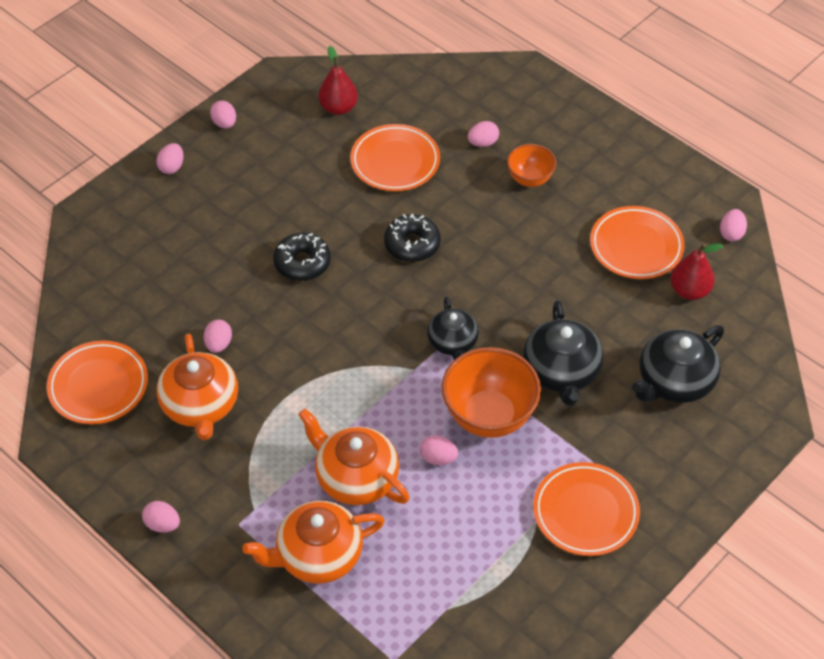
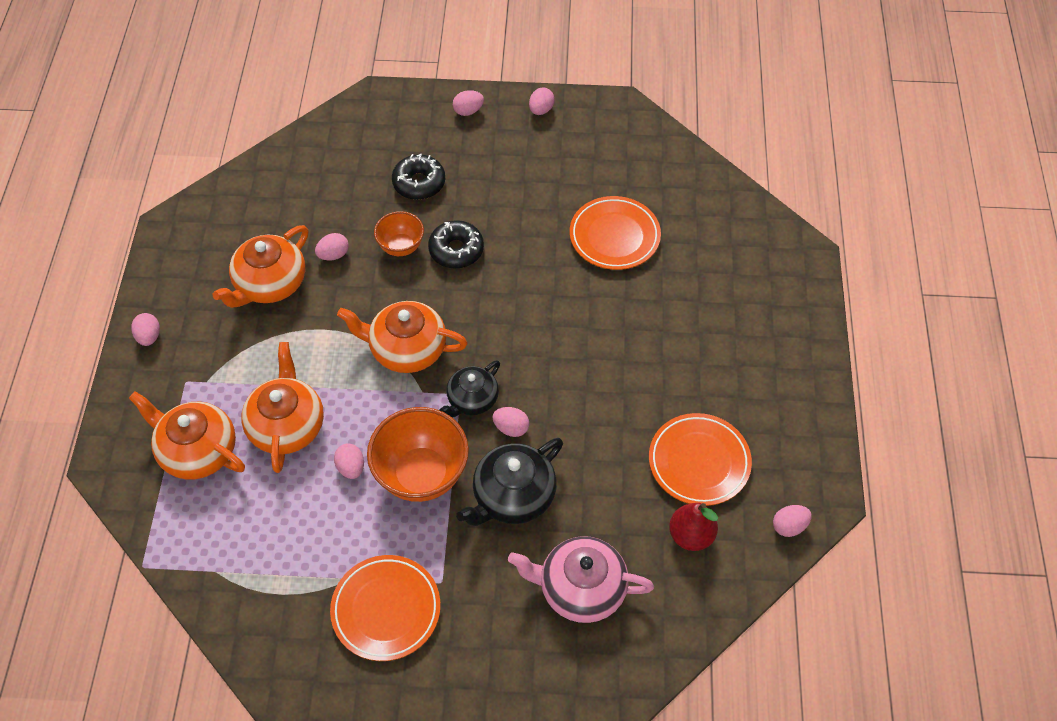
camera: 50 degrees right, 5 degrees up
orange plate [47,341,148,424] -> none
red pear [318,46,358,115] -> none
black donut [384,214,441,262] -> black donut moved to [392,154,445,200]
pink egg [468,121,499,147] -> pink egg moved to [492,407,529,437]
orange bowl [507,144,556,187] -> orange bowl moved to [374,211,424,256]
black teapot [632,325,724,403] -> pink teapot [508,536,654,623]
none -> orange teapot [337,301,467,373]

